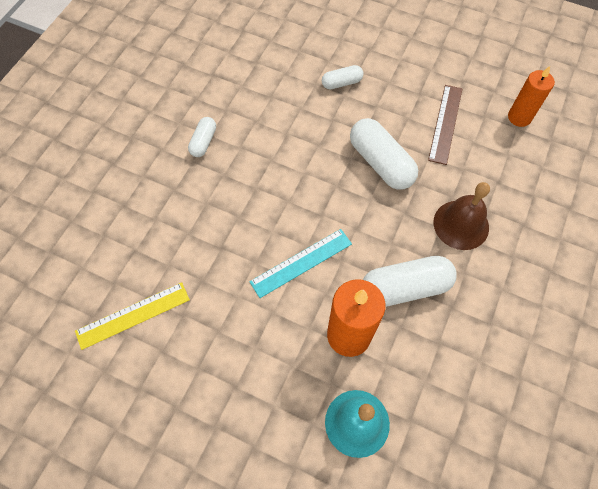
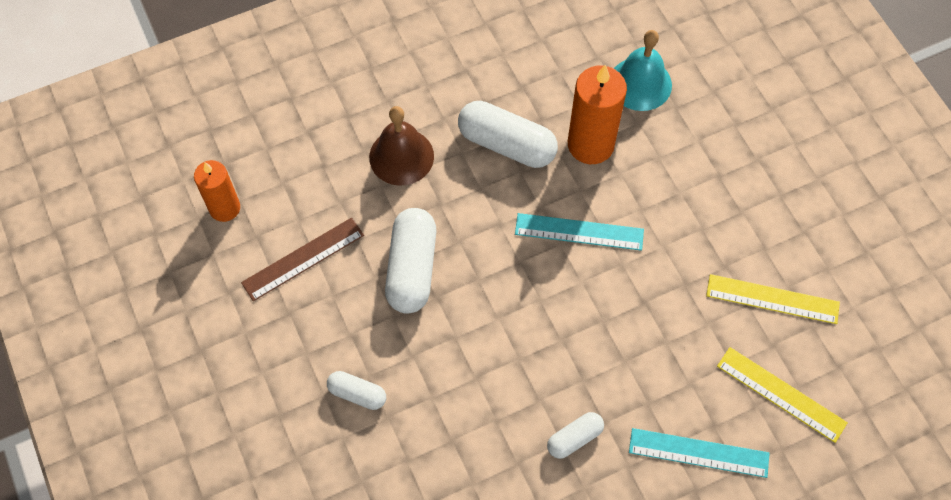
camera: 140 degrees left, 0 degrees up
none -> turquoise ruler [629,428,770,478]
none -> yellow ruler [717,347,848,443]

